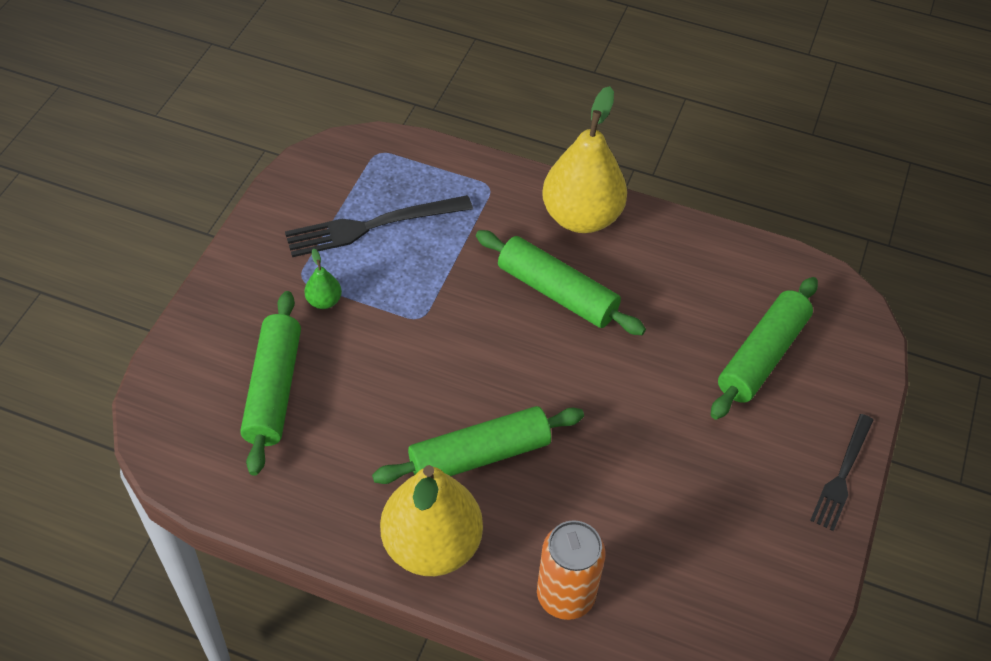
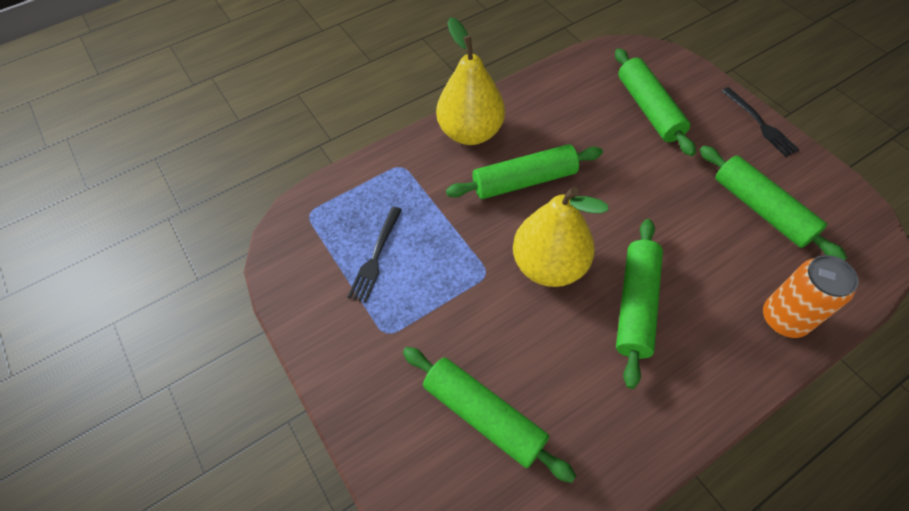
camera: 50 degrees left, 5 degrees up
black fork [285,195,473,257] -> black fork [348,207,402,303], size x0.66
green pear [304,248,342,309] -> none
yellow pear [380,465,483,576] -> yellow pear moved to [513,187,608,287]
none -> green rolling pin [700,146,847,260]

